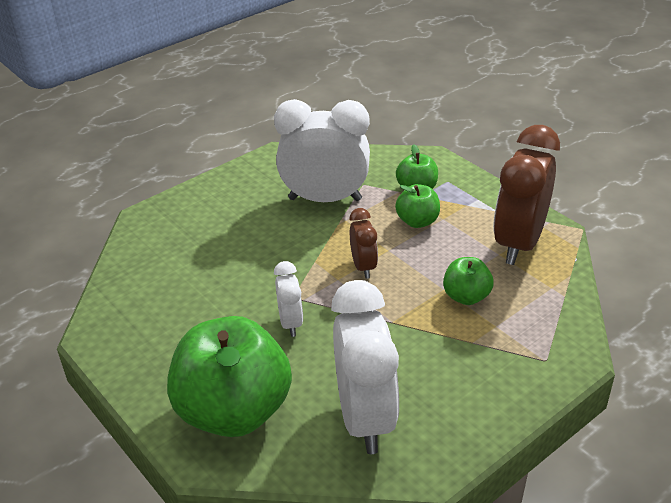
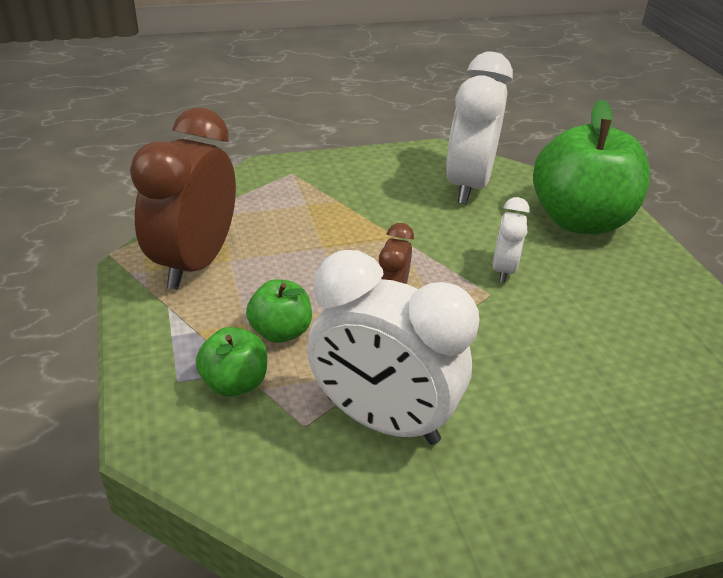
camera: 160 degrees left, 0 degrees up
green apple [443,257,494,305] -> none
brown clock [493,125,560,265] -> brown clock turned 150 degrees clockwise [130,108,236,290]

